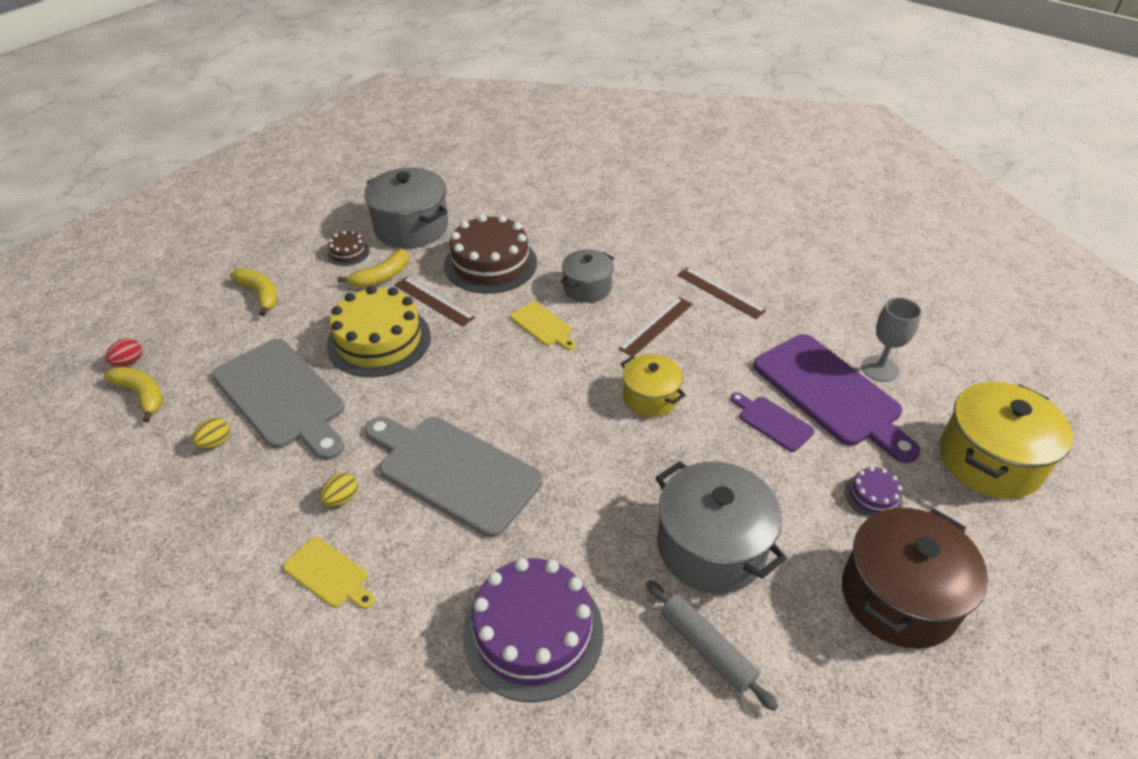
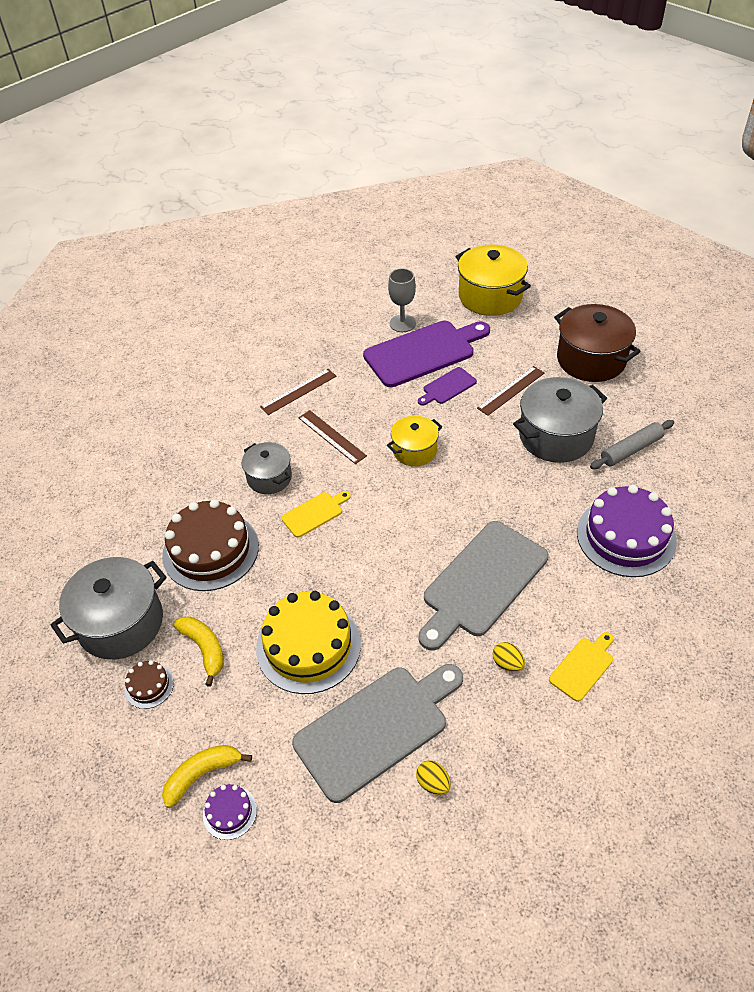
camera: 80 degrees left, 5 degrees up
yellow banana [103,367,163,423] -> none
red egg [105,339,142,366] -> none
brown ruler [394,277,475,327] -> brown ruler moved to [477,366,544,416]
purple cake [844,466,903,518] -> purple cake moved to [203,784,257,840]

